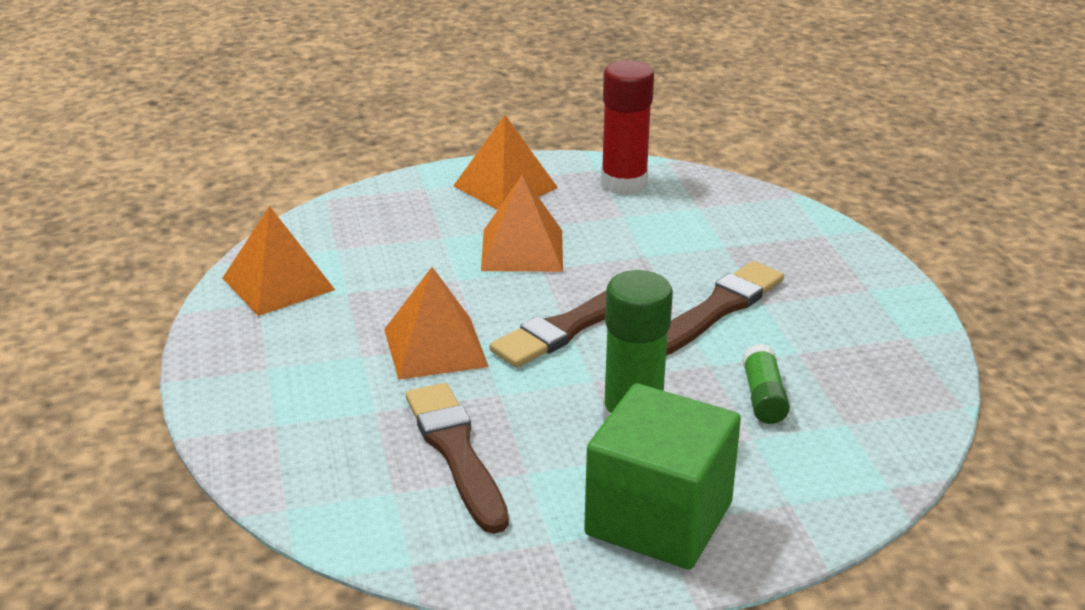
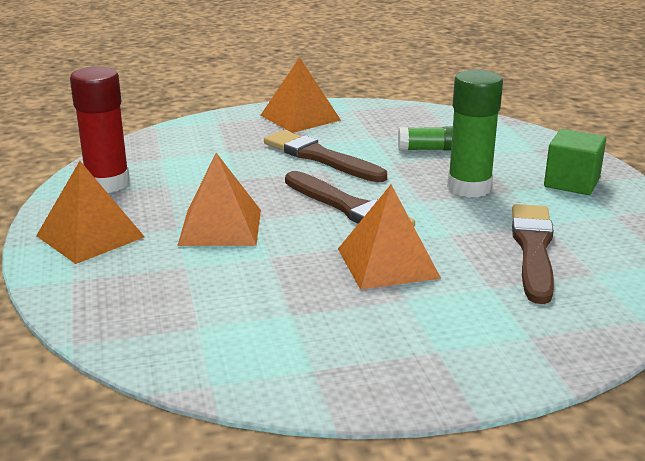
camera: 90 degrees left, 5 degrees down
orange pyramid [222,206,335,316] -> orange pyramid moved to [260,57,341,133]
brown brush [406,383,509,534] -> brown brush turned 120 degrees clockwise [512,204,554,304]
green cube [584,384,741,569] -> green cube [544,129,606,195], size x0.62

